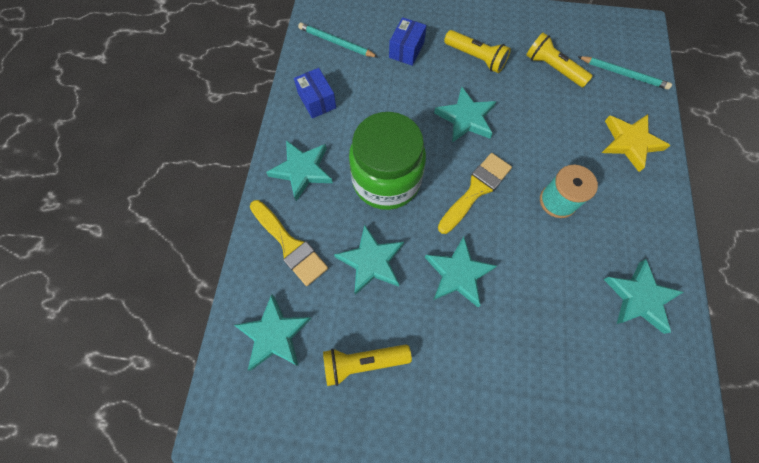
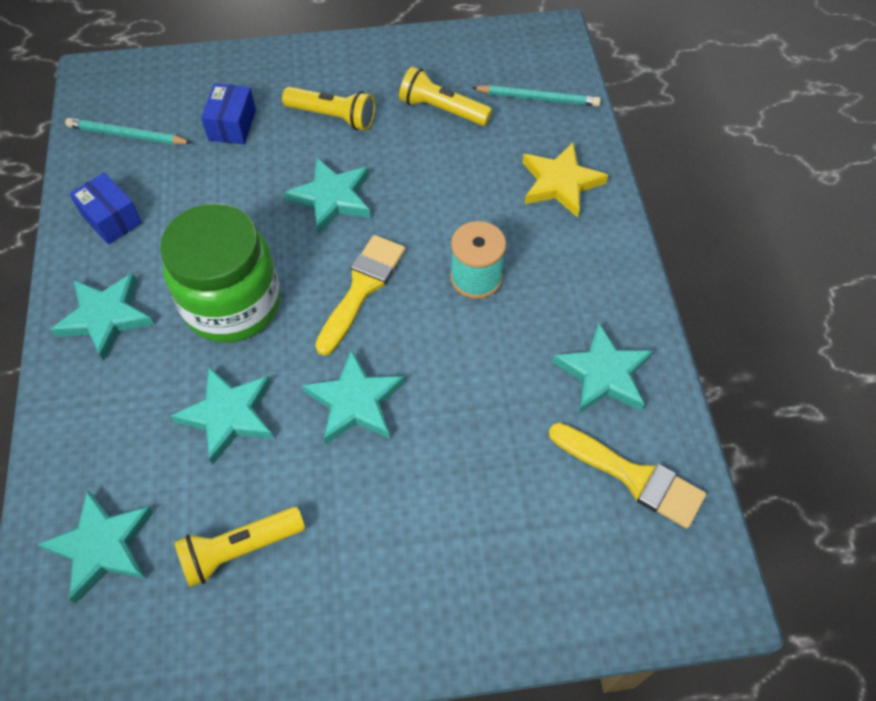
camera: 15 degrees left, 10 degrees down
yellow brush [250,200,328,286] -> yellow brush moved to [549,423,706,529]

